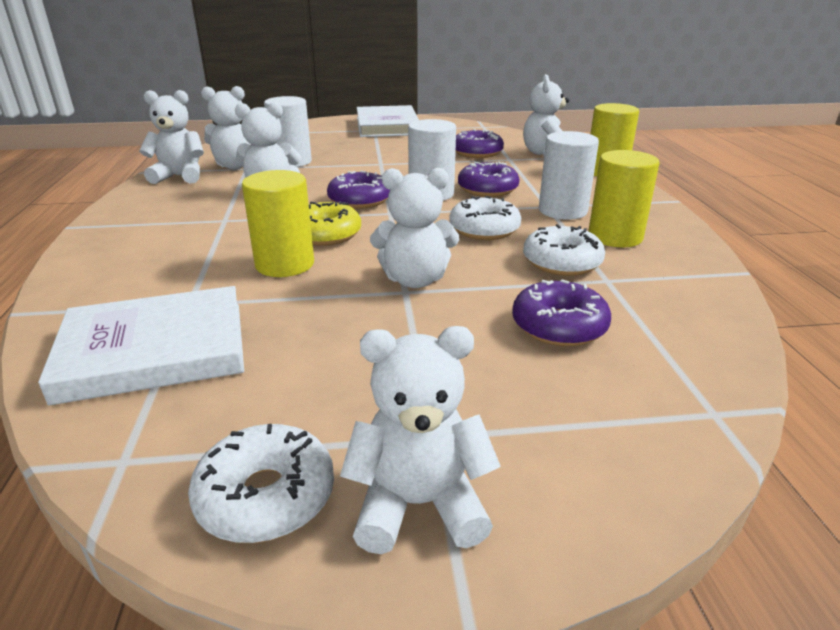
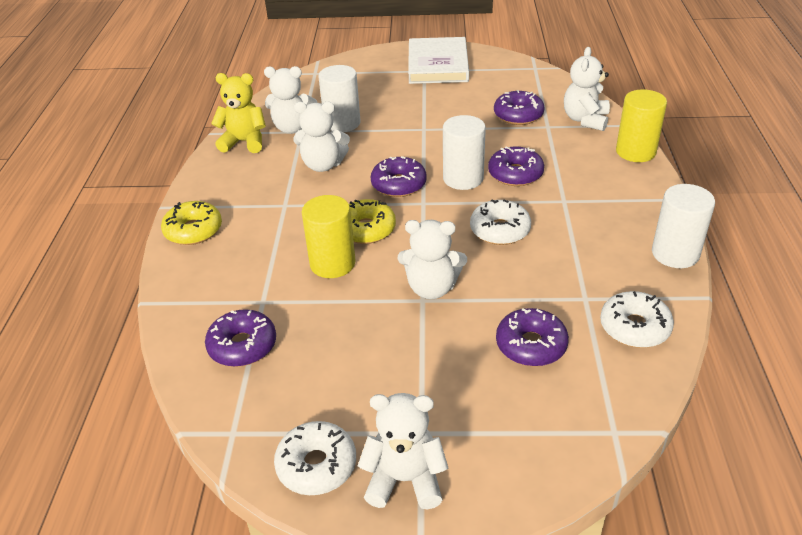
camera: 10 degrees right, 10 degrees up
white book [38,286,244,406] -> purple donut [205,309,276,367]
white teddy bear [139,90,204,184] -> yellow teddy bear [211,73,266,153]
white donut [523,224,605,276] -> white donut moved to [600,291,674,348]
white cylinder [539,131,599,220] -> white cylinder moved to [652,184,715,268]
yellow cylinder [588,150,660,247] -> none
none -> yellow donut [161,201,222,245]

